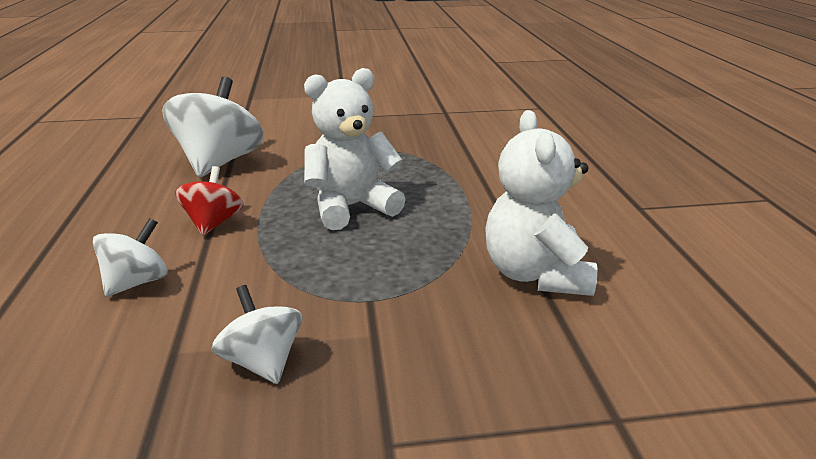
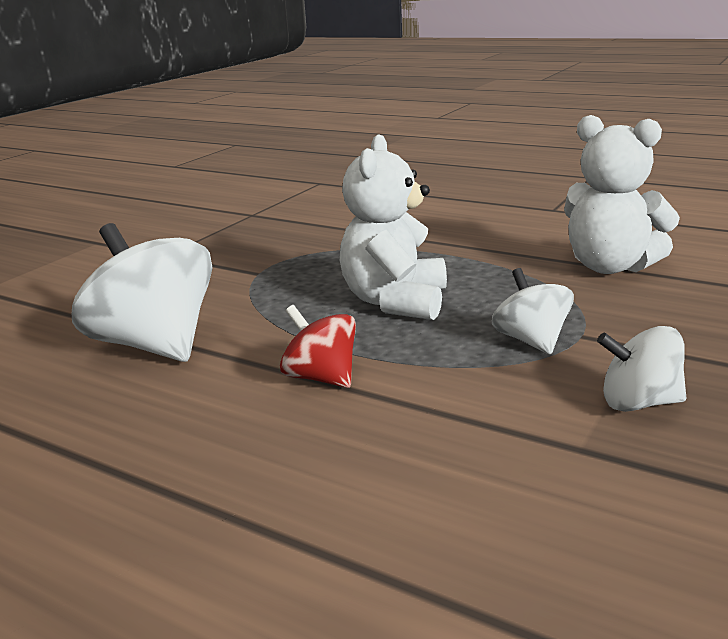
camera: 50 degrees left, 5 degrees down
white spinning top [93,218,168,297] -> white spinning top moved to [492,268,574,355]

